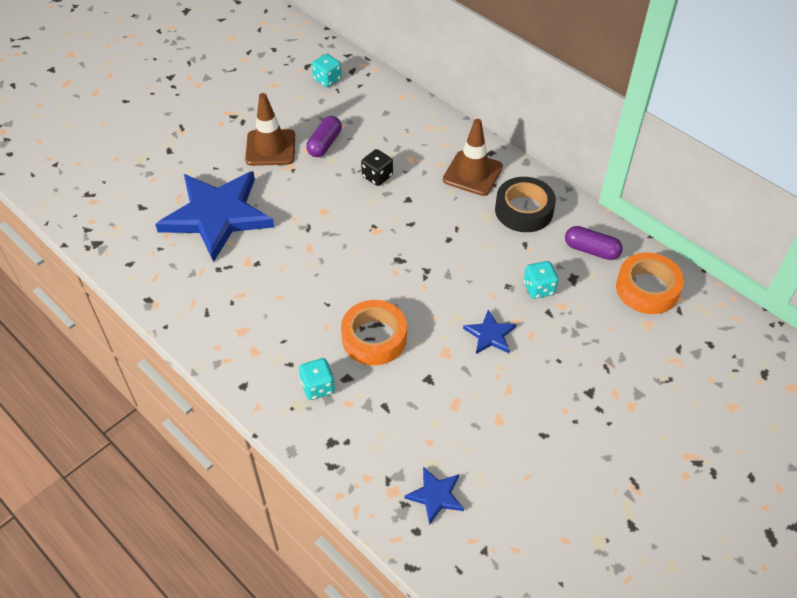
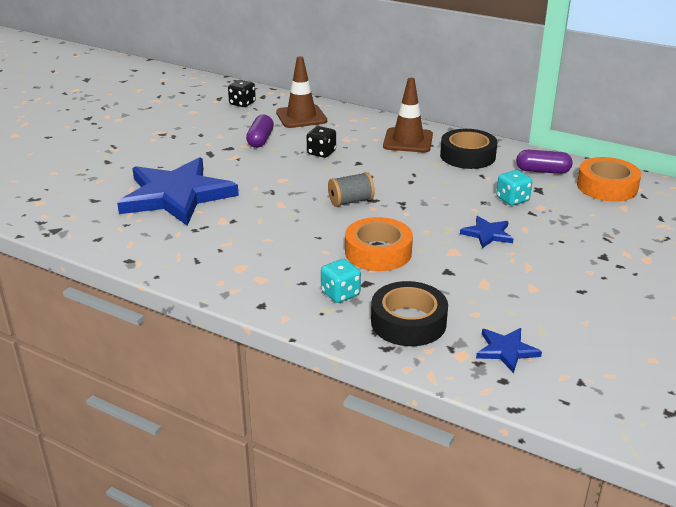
camera: 15 degrees left, 20 degrees down
brown traffic cone [245,93,295,166] -> brown traffic cone moved to [276,56,327,128]
turquoise dice [312,54,341,87] -> black dice [228,80,256,107]
none -> grey spool [328,172,375,207]
none -> black tape [371,281,448,346]

